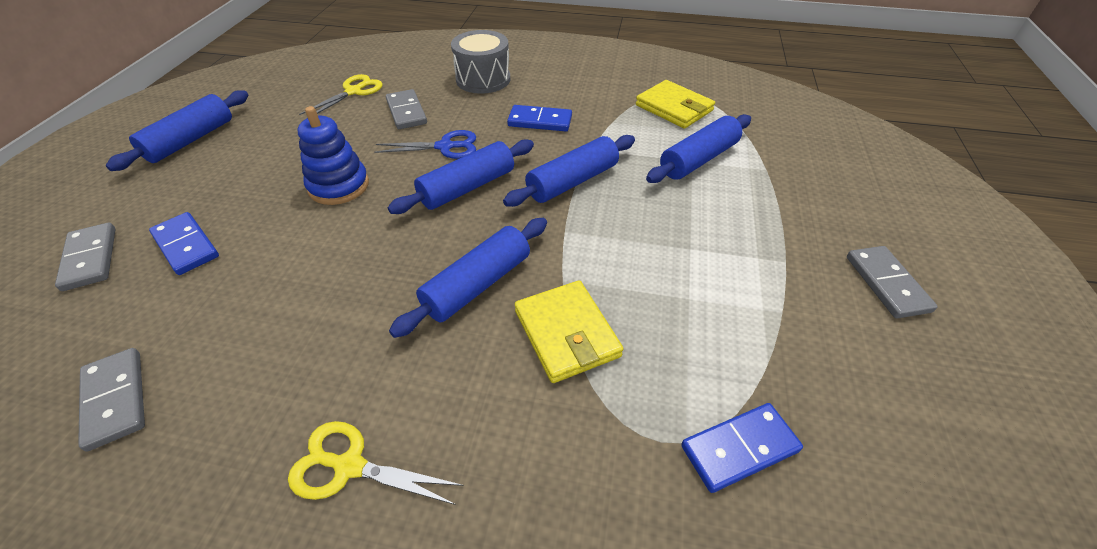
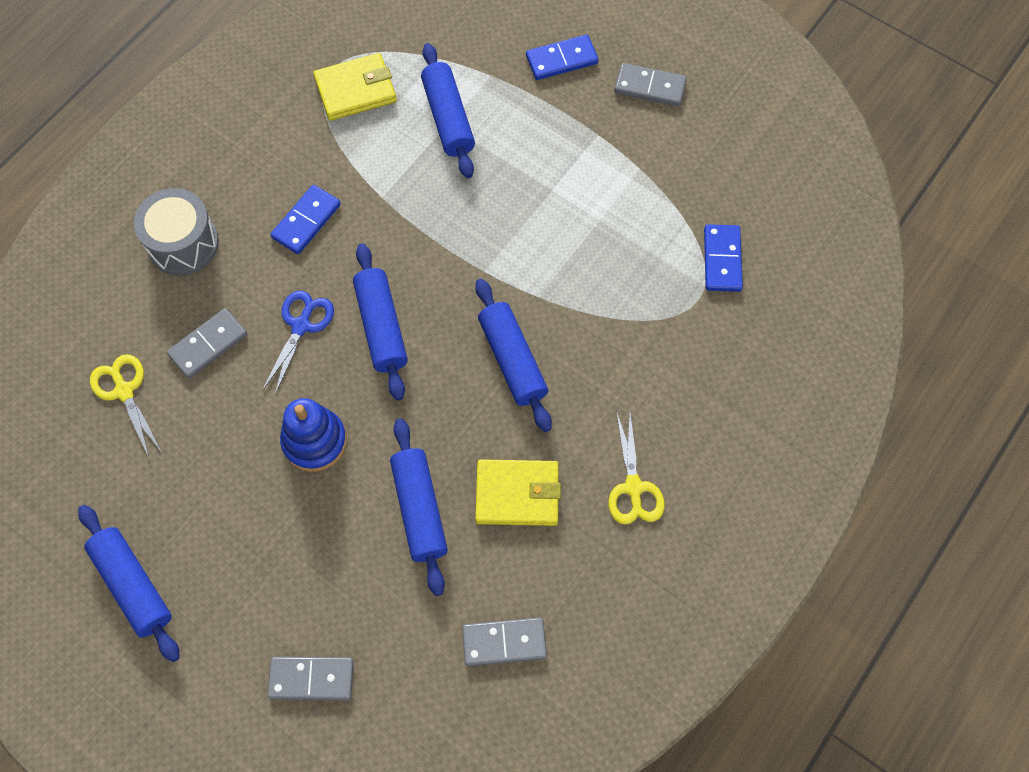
camera: 65 degrees left, 20 degrees up
blue domino [149,212,219,275] -> blue domino moved to [526,35,598,80]
yellow scissors [288,421,464,505] -> yellow scissors turned 45 degrees counterclockwise [609,411,665,524]
grey domino [386,89,427,129] -> grey domino turned 45 degrees counterclockwise [167,308,247,379]
blue rolling pin [503,135,635,207] -> blue rolling pin moved to [390,418,448,596]
yellow wallet [515,280,623,383] -> yellow wallet moved to [475,459,561,526]

